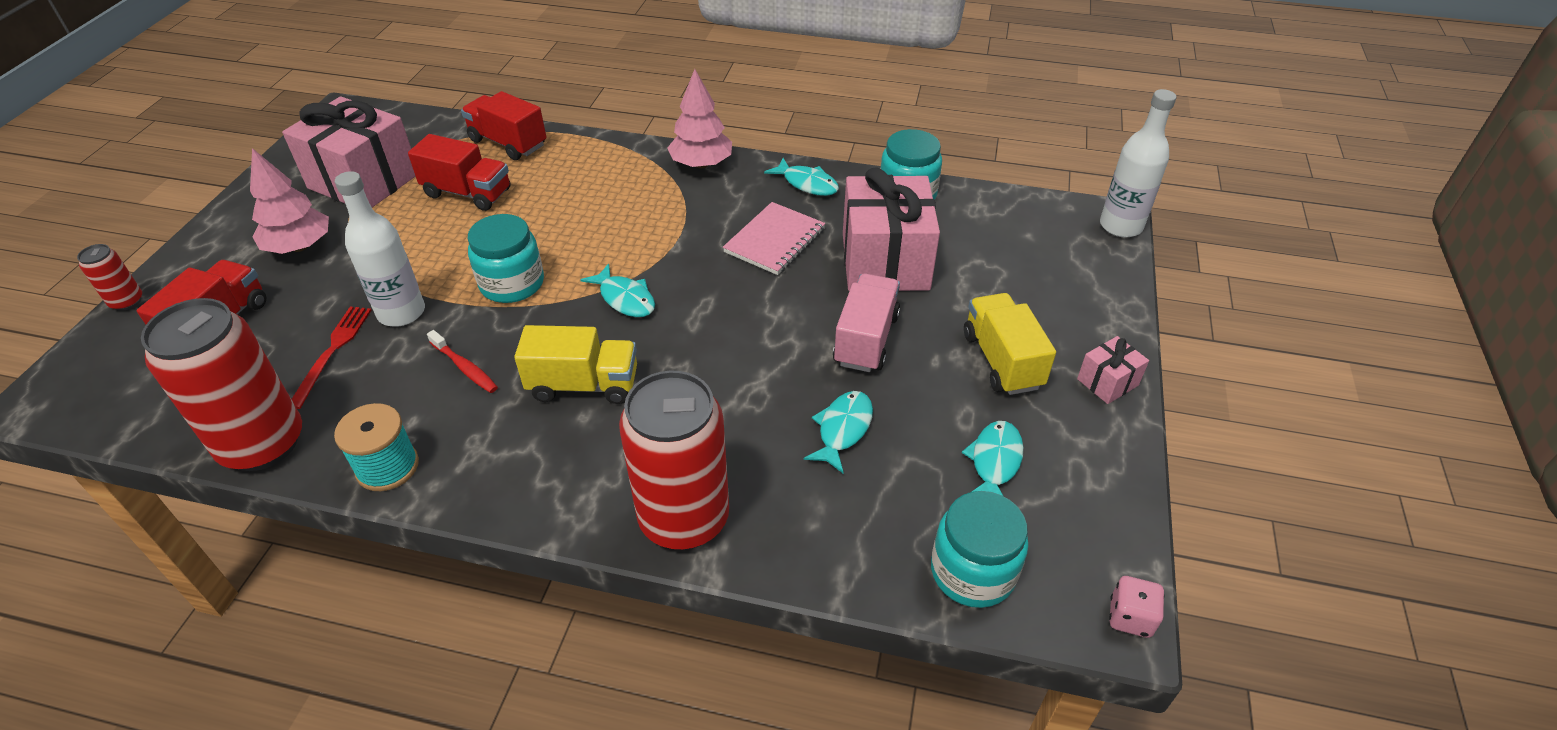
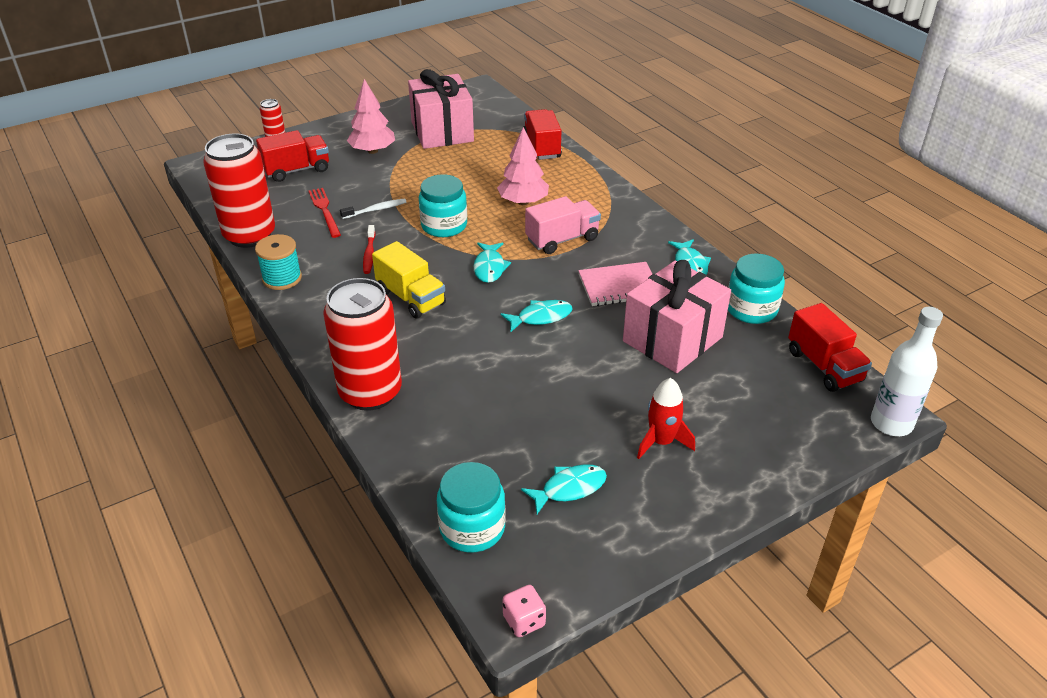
camera: 45 degrees right, 5 degrees down
red fork [292,306,371,409] -> red fork turned 75 degrees counterclockwise [308,188,341,238]
white bottle [335,171,425,326] -> white toothbrush [340,199,406,219]
red truck [408,134,511,211] -> red truck moved to [788,303,872,392]
pink tree [667,69,732,168] -> pink tree moved to [497,127,549,205]
turquoise fish [804,391,873,474] -> turquoise fish moved to [501,300,572,332]
pink truck [833,273,900,372] -> pink truck moved to [525,196,601,254]
yellow truck [964,293,1056,395] -> red rocket [637,378,695,459]
pink gift [1077,336,1149,404] -> none

